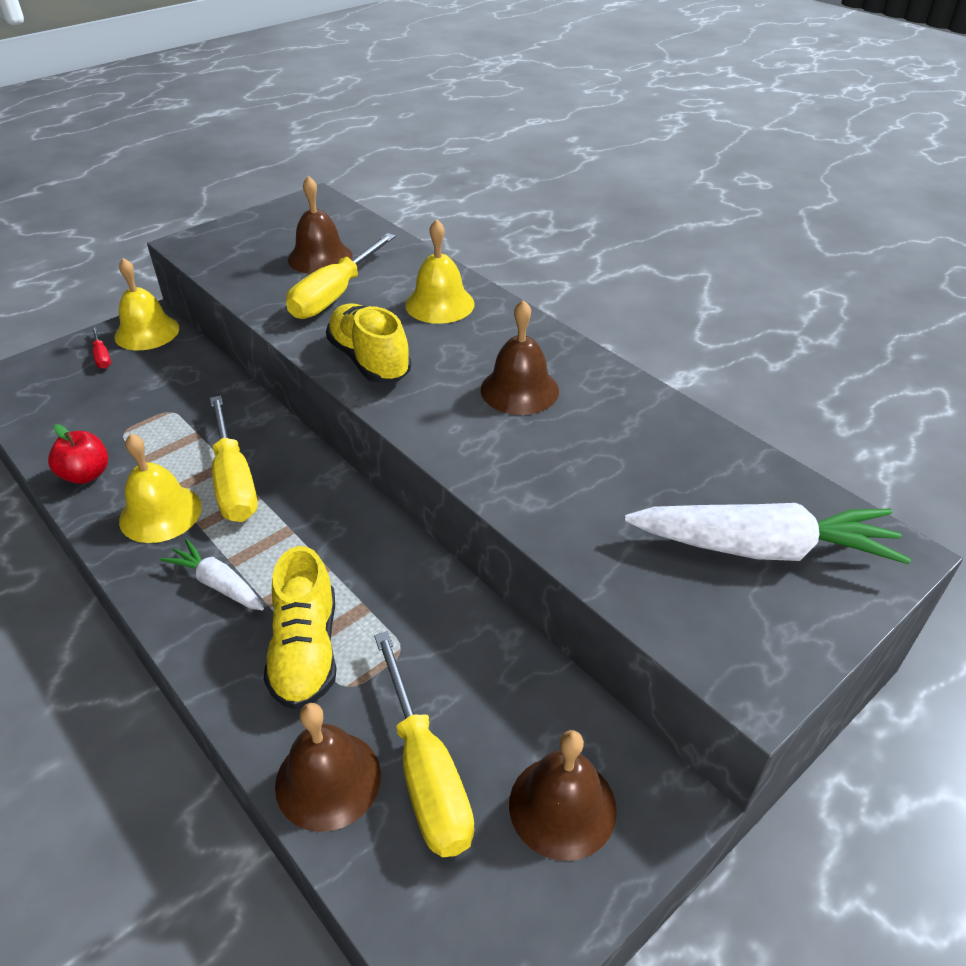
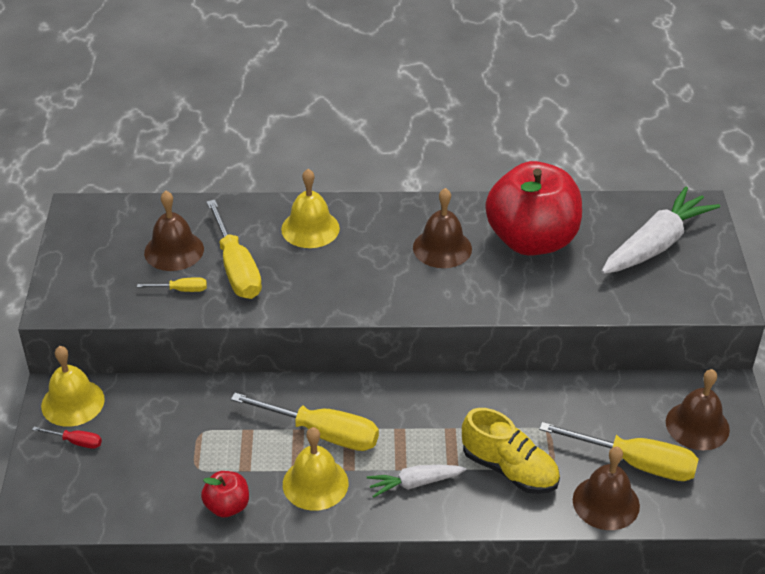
camera: 50 degrees left, 0 degrees up
yellow shoe [326,303,411,383] -> none
none -> yellow screwdriver [137,277,207,292]
none -> red apple [485,161,582,256]

